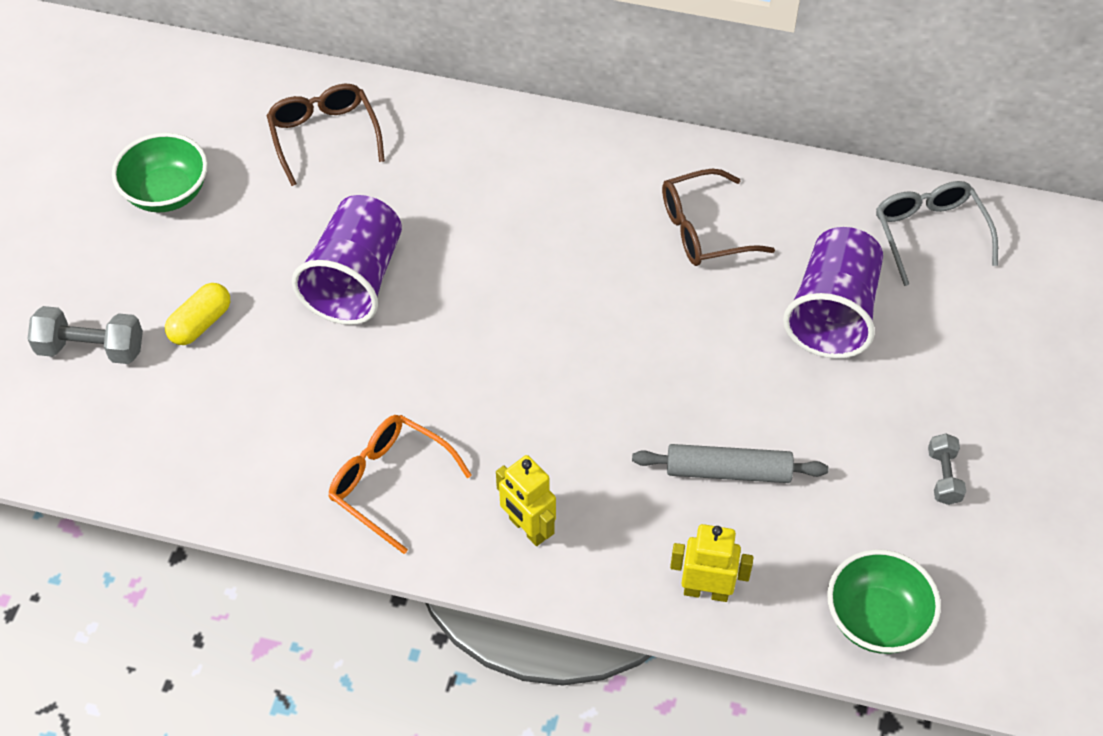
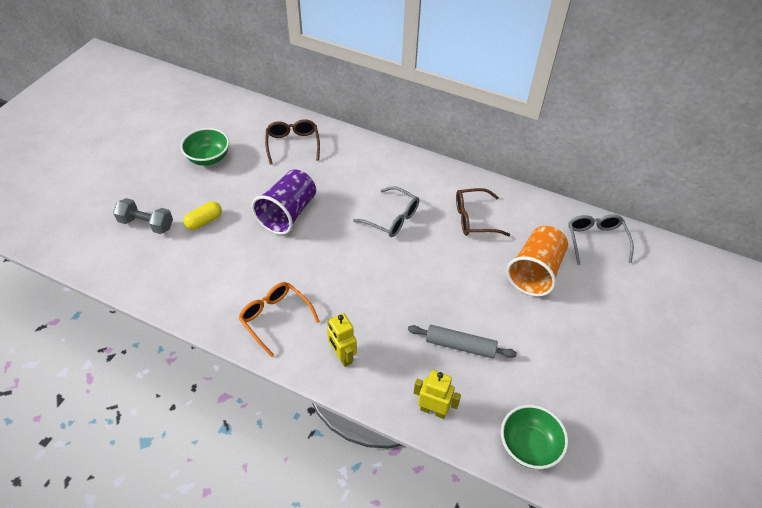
camera: 10 degrees right, 5 degrees down
purple cup [783,227,883,359] -> orange cup [506,226,568,297]
grey dumbbell [928,434,966,505] -> none
none -> grey glasses [353,186,419,237]

